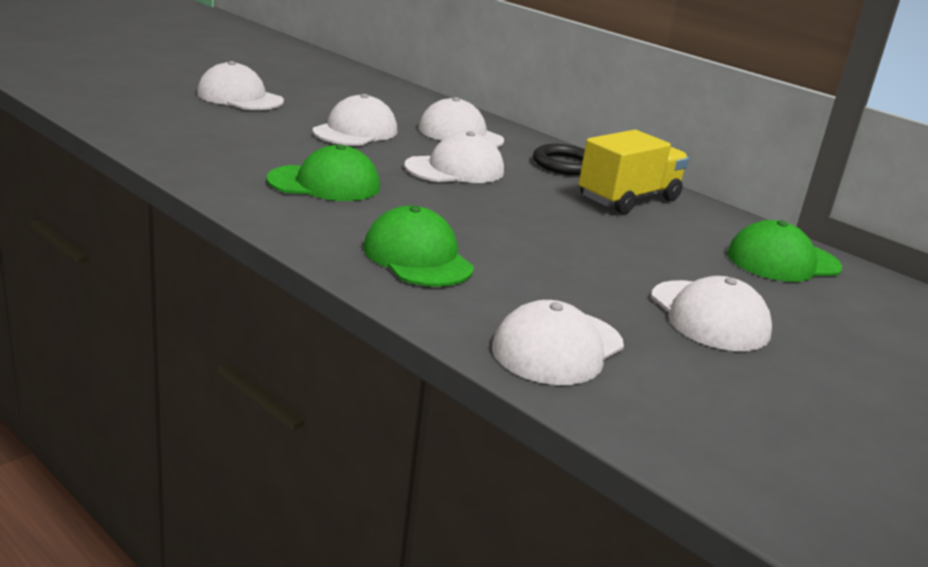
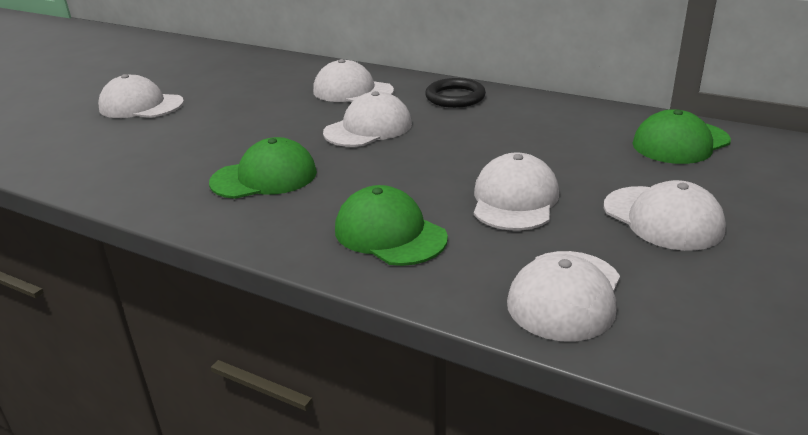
camera: 10 degrees left, 5 degrees up
white cap [313,94,397,146] -> white cap moved to [474,153,559,231]
yellow truck [579,130,689,214] -> none

